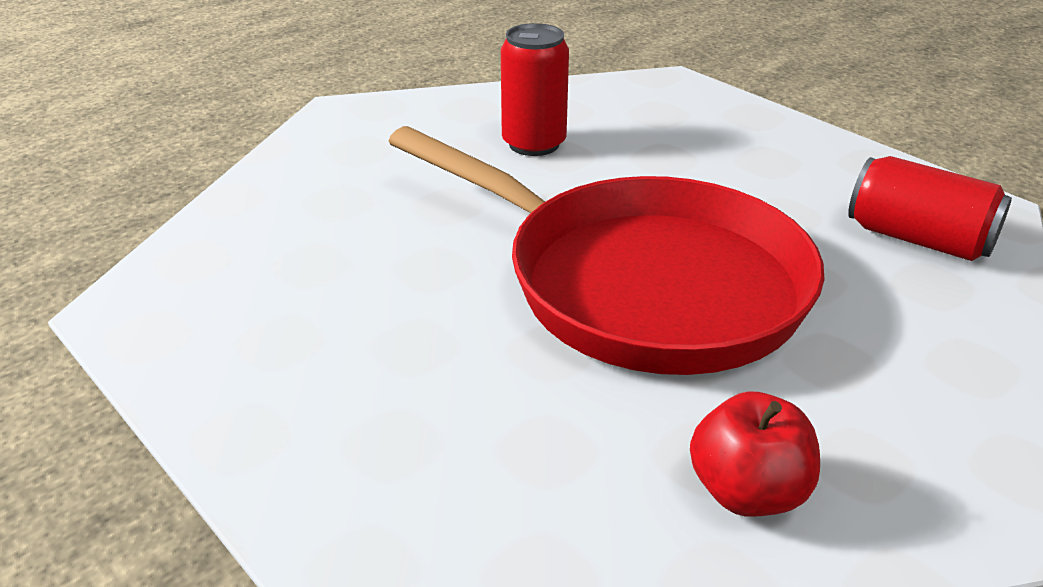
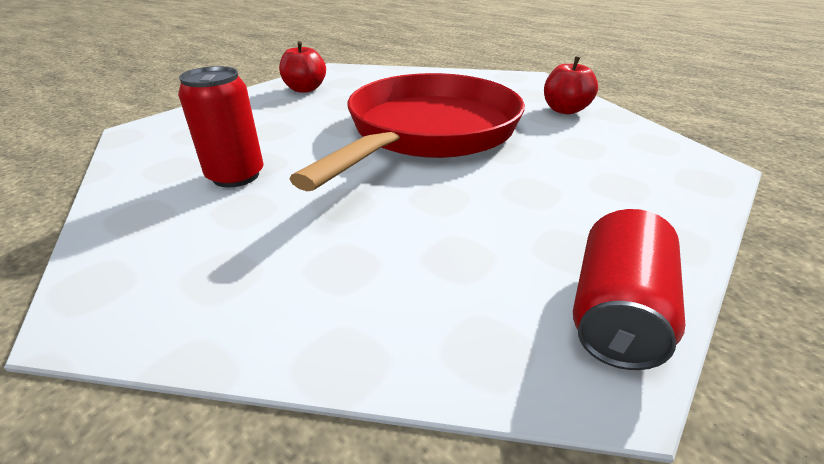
camera: 100 degrees left, 0 degrees up
red can [848,156,1012,261] -> red can moved to [573,209,685,370]
none -> red apple [279,41,326,93]

